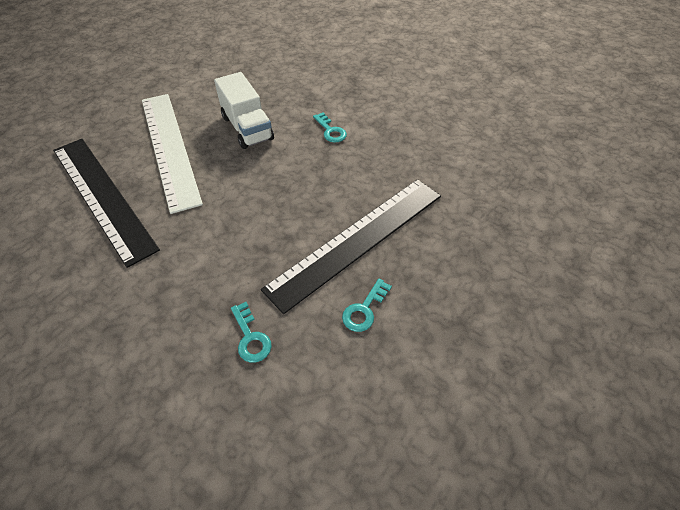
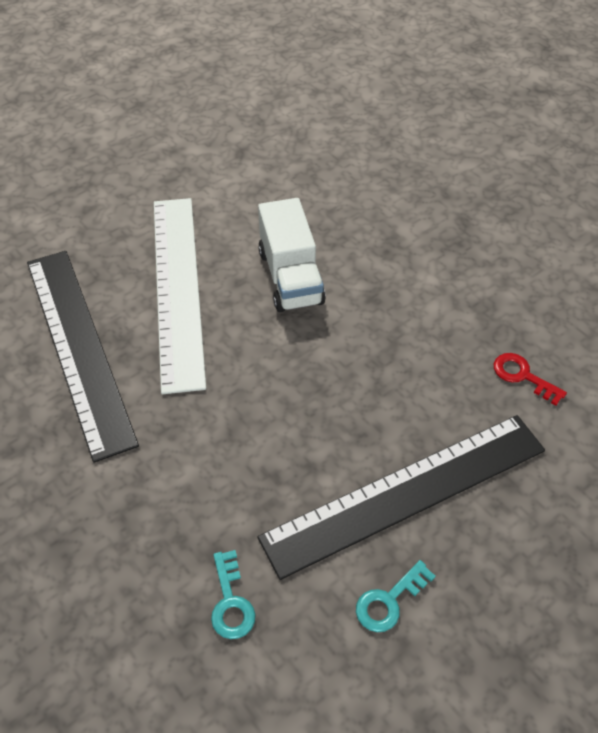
camera: 15 degrees right, 0 degrees up
turquoise key [313,113,347,143] -> none
none -> red key [494,353,567,406]

